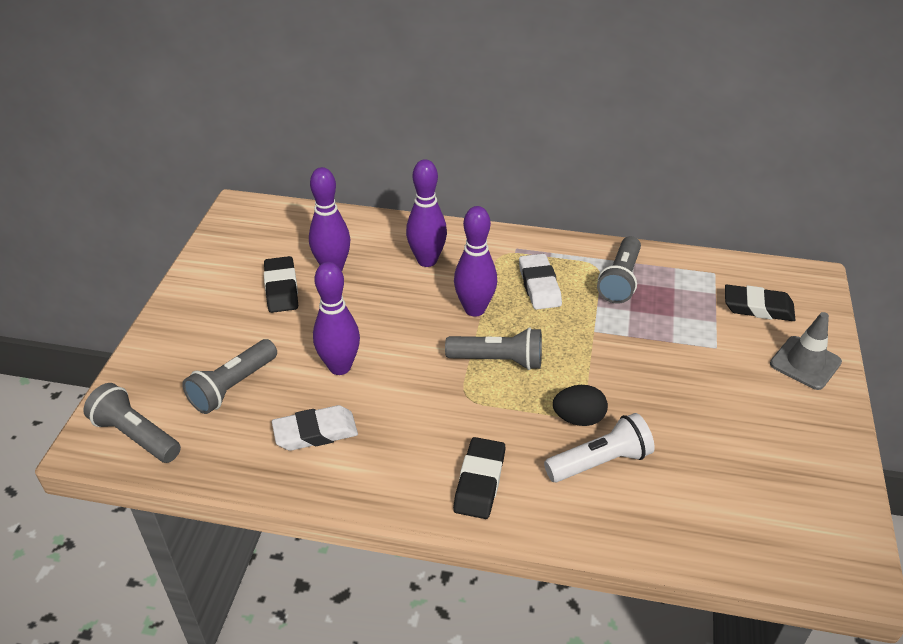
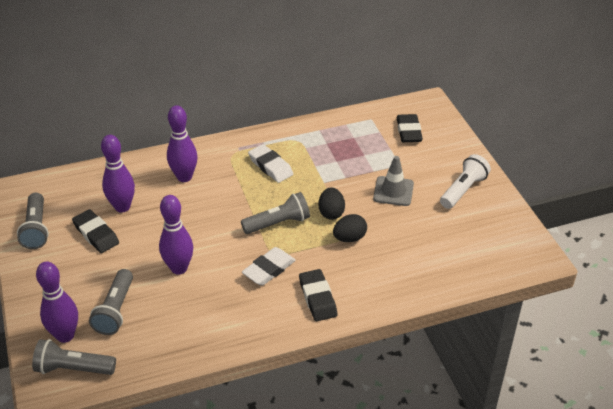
camera: 30 degrees left, 0 degrees up
white eraser [272,405,358,451] -> white eraser moved to [242,247,296,286]
purple bowling pin [454,206,497,317] -> purple bowling pin moved to [36,261,78,343]
white flashlight [544,413,655,483] -> white flashlight moved to [440,154,491,209]
grey flashlight [597,236,641,304] -> grey flashlight moved to [17,193,49,249]
black eraser [725,285,795,321] -> black eraser turned 75 degrees counterclockwise [396,114,423,142]
grey traffic cone [770,312,842,390] -> grey traffic cone moved to [373,156,414,206]
none -> black egg [318,187,345,220]

